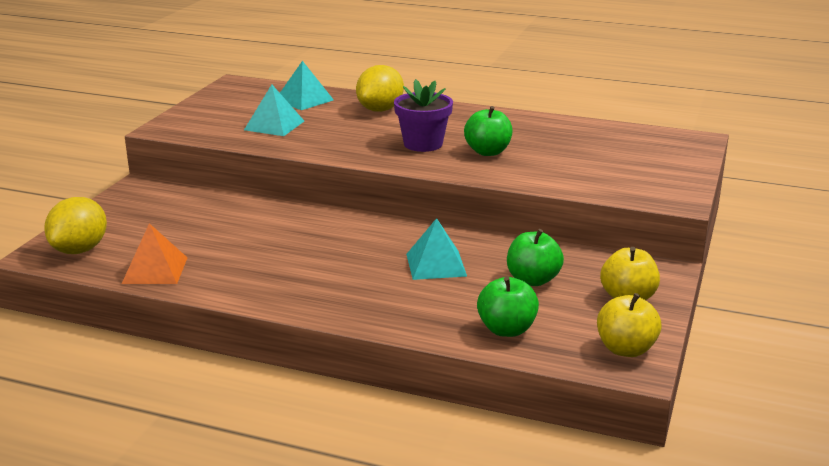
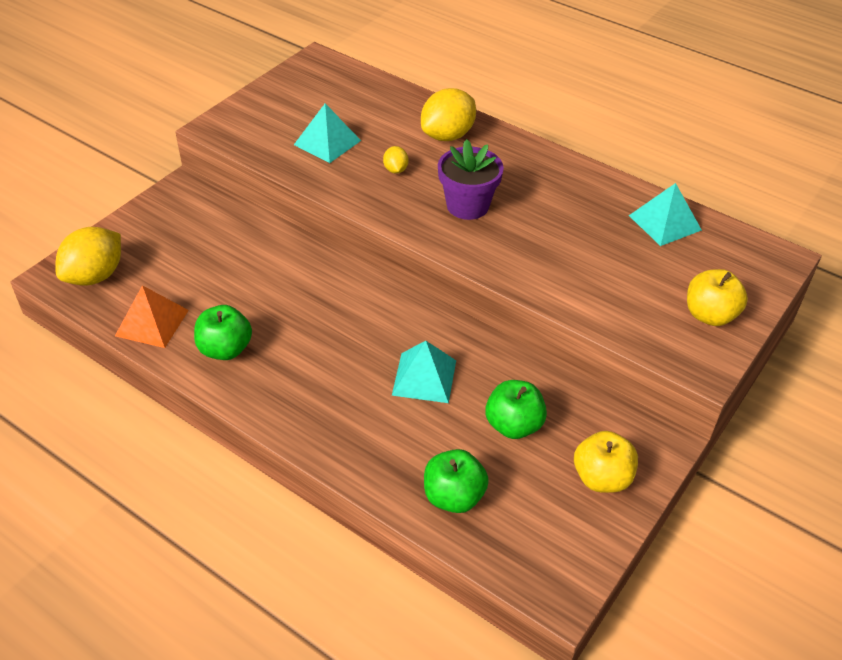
camera: 15 degrees right, 20 degrees up
turquoise pyramid [280,61,334,110] -> turquoise pyramid moved to [629,183,702,246]
green apple [464,106,513,156] -> green apple moved to [194,305,252,360]
yellow apple [597,293,662,357] -> yellow apple moved to [687,269,748,326]
none -> yellow lemon [383,146,409,174]

